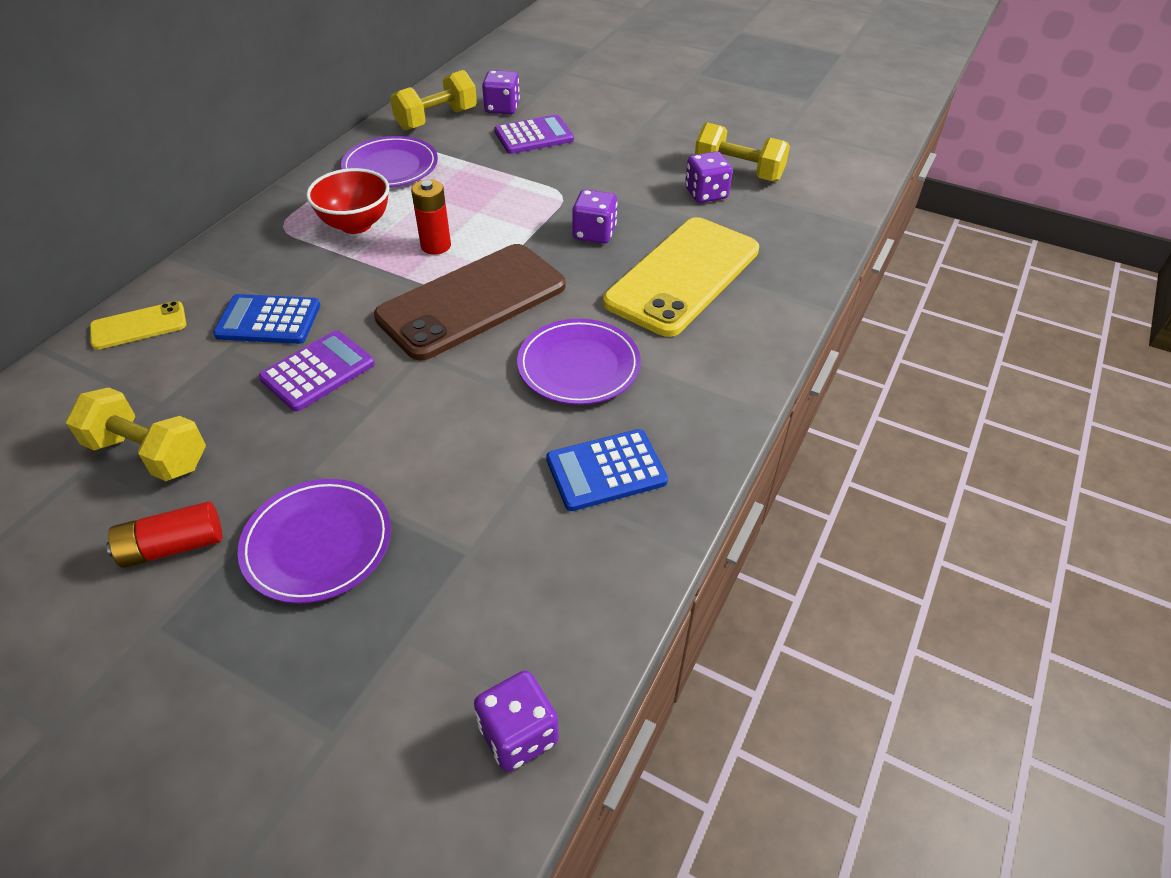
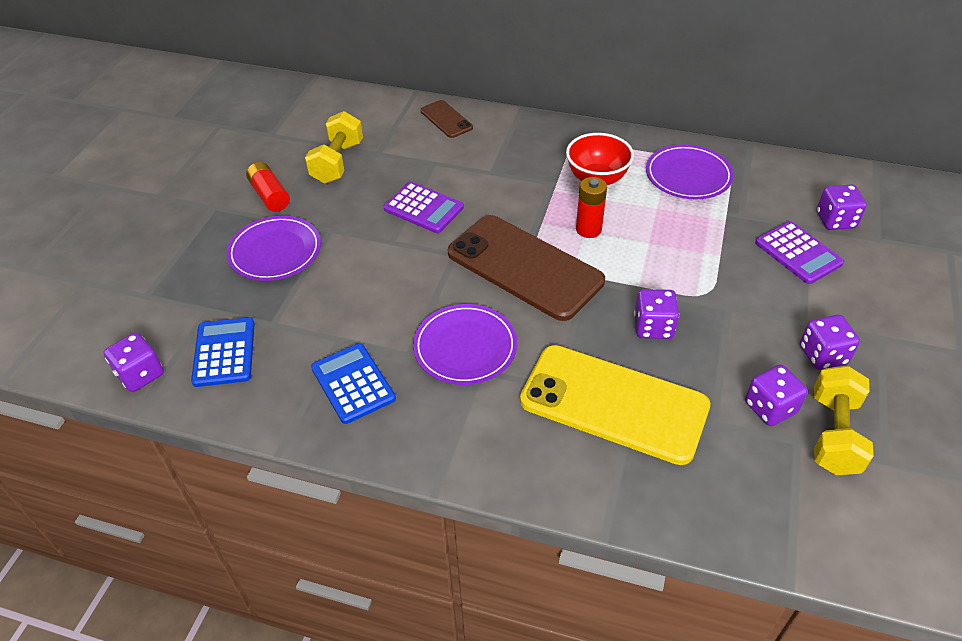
camera: 80 degrees right, 0 degrees up
yellow phone [90,301,186,350] -> brown phone [421,100,473,138]
blue calculator [213,294,320,344] -> blue calculator moved to [191,317,255,387]
yellow dumbbell [390,70,477,131] -> none
none -> purple dice [800,315,860,370]

